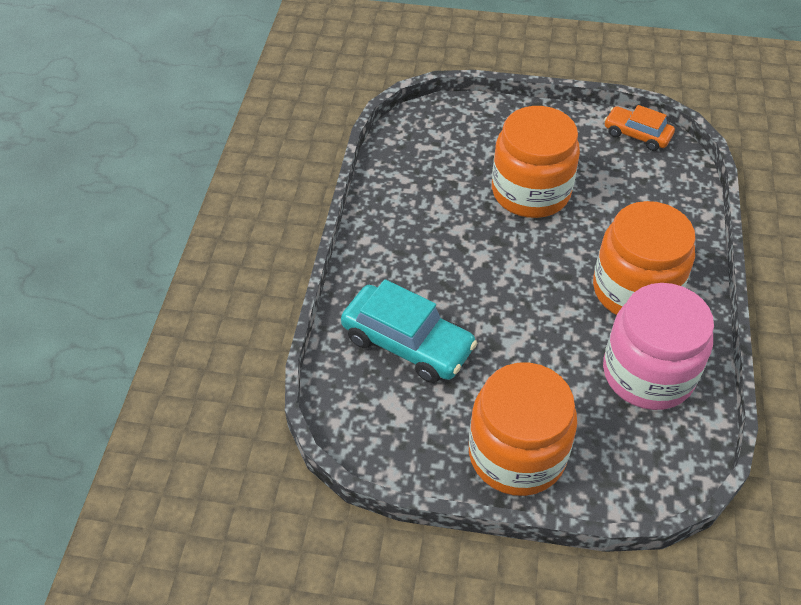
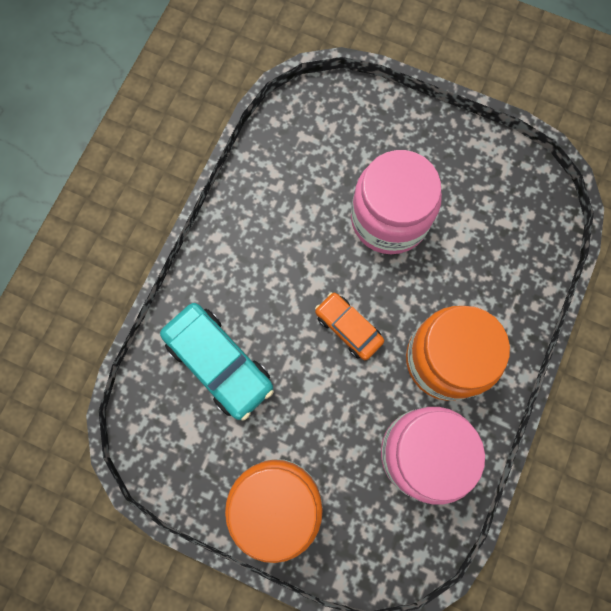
camera: 15 degrees right, 25 degrees up
orange jar [492,106,580,218] -> pink jar [351,150,442,254]
orange car [604,105,675,151] -> orange car moved to [315,292,384,360]

